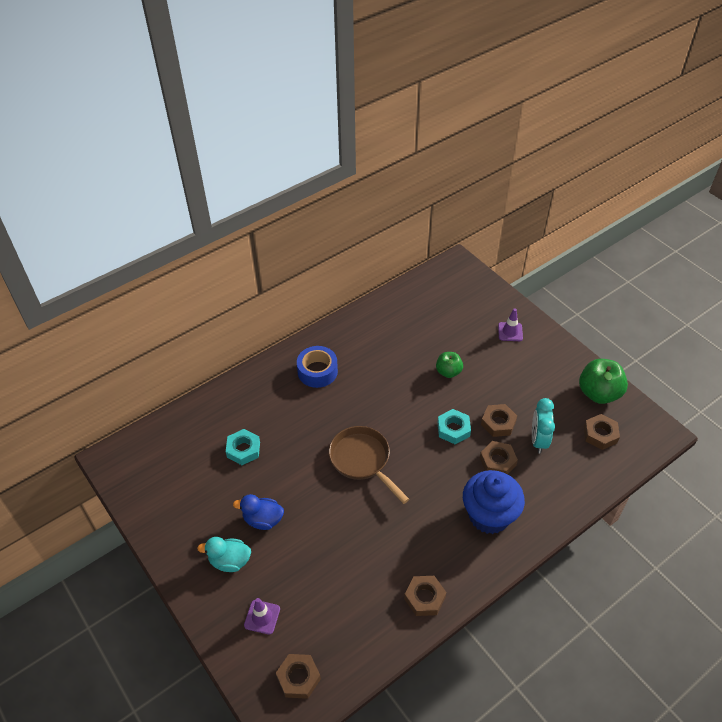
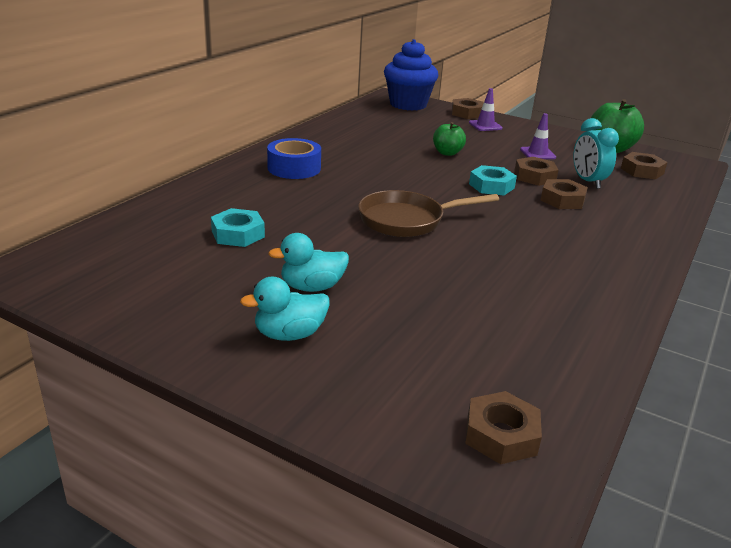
camera: 25 degrees left, 20 degrees down
blue duck [233,494,284,530] -> turquoise duck [268,233,349,292]
purple traffic cone [244,598,280,635] -> purple traffic cone moved to [520,113,556,159]
brown pan [329,426,409,504] -> brown pan turned 45 degrees counterclockwise [358,190,499,237]
brown nut [404,576,446,616] -> brown nut moved to [452,98,484,119]
blue cupcake [463,470,525,534] -> blue cupcake moved to [384,39,438,111]

